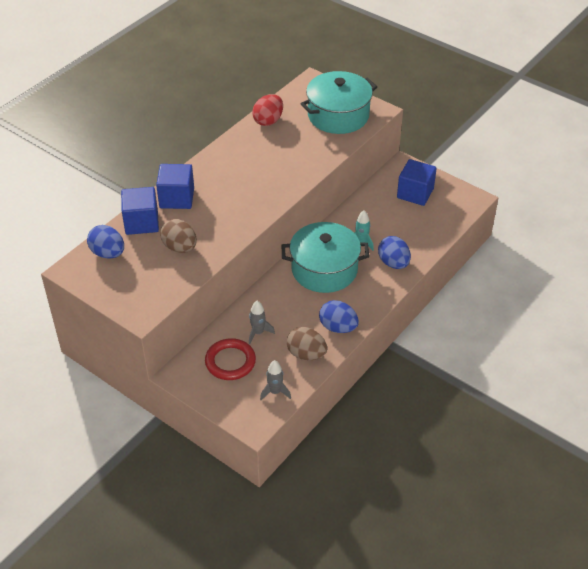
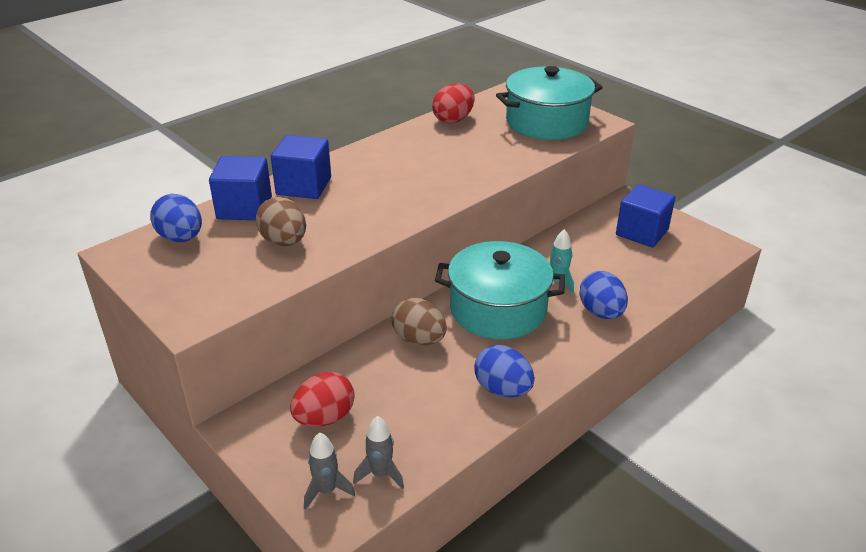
camera: 10 degrees right, 10 degrees down
red ring [205,338,256,380] -> red egg [290,372,355,427]
grey rocket [249,301,275,344] -> grey rocket moved to [304,433,355,510]
brown egg [287,327,327,360] -> brown egg moved to [392,298,447,346]

